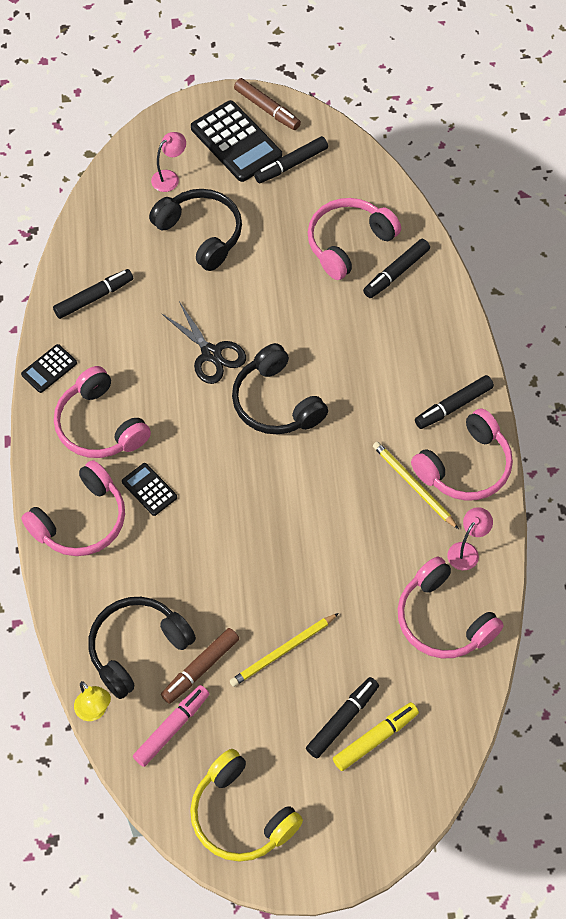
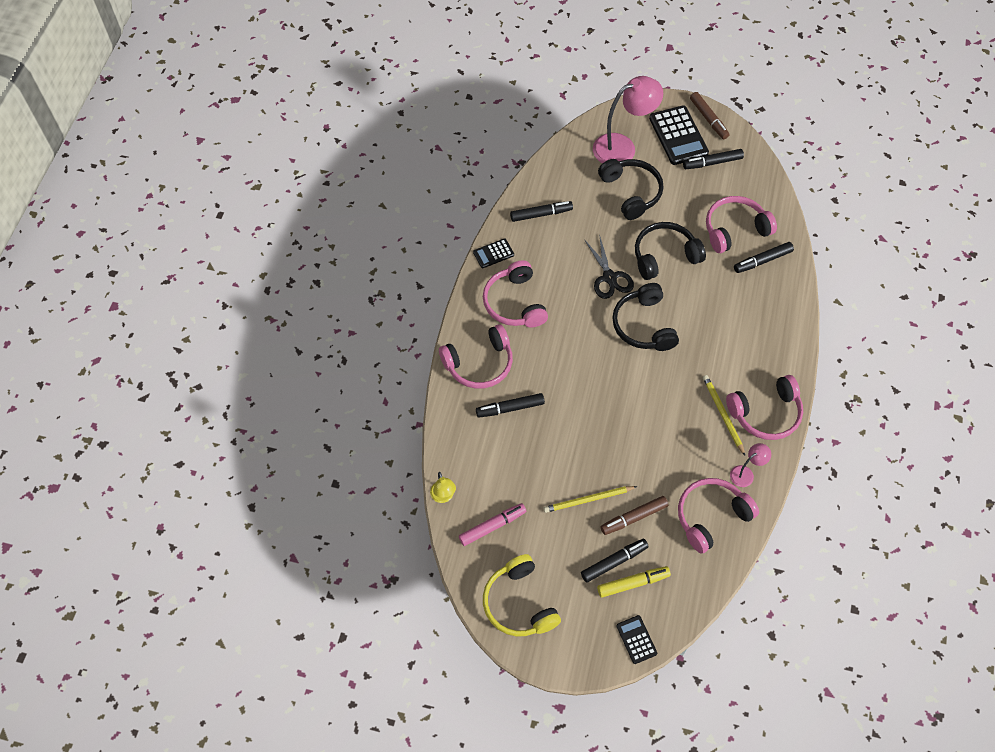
camera: 20 degrees right, 0 degrees up
black headphones [88,597,196,699] -> black headphones moved to [635,222,706,280]
black calculator [122,463,177,516] -> black calculator moved to [616,615,657,664]
pink lamp [151,132,186,192] -> pink lamp [593,76,663,164], size x2.09
brown marker [161,628,239,704] -> brown marker moved to [600,496,668,535]
pink headphones [398,556,504,658] -> pink headphones turned 75 degrees clockwise [678,478,759,554]
black marker [415,375,494,429] -> black marker moved to [476,393,545,418]

